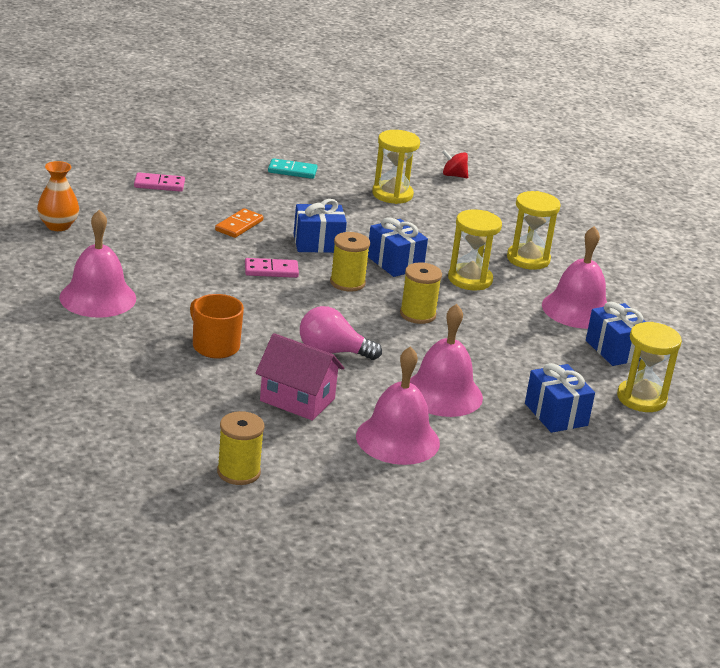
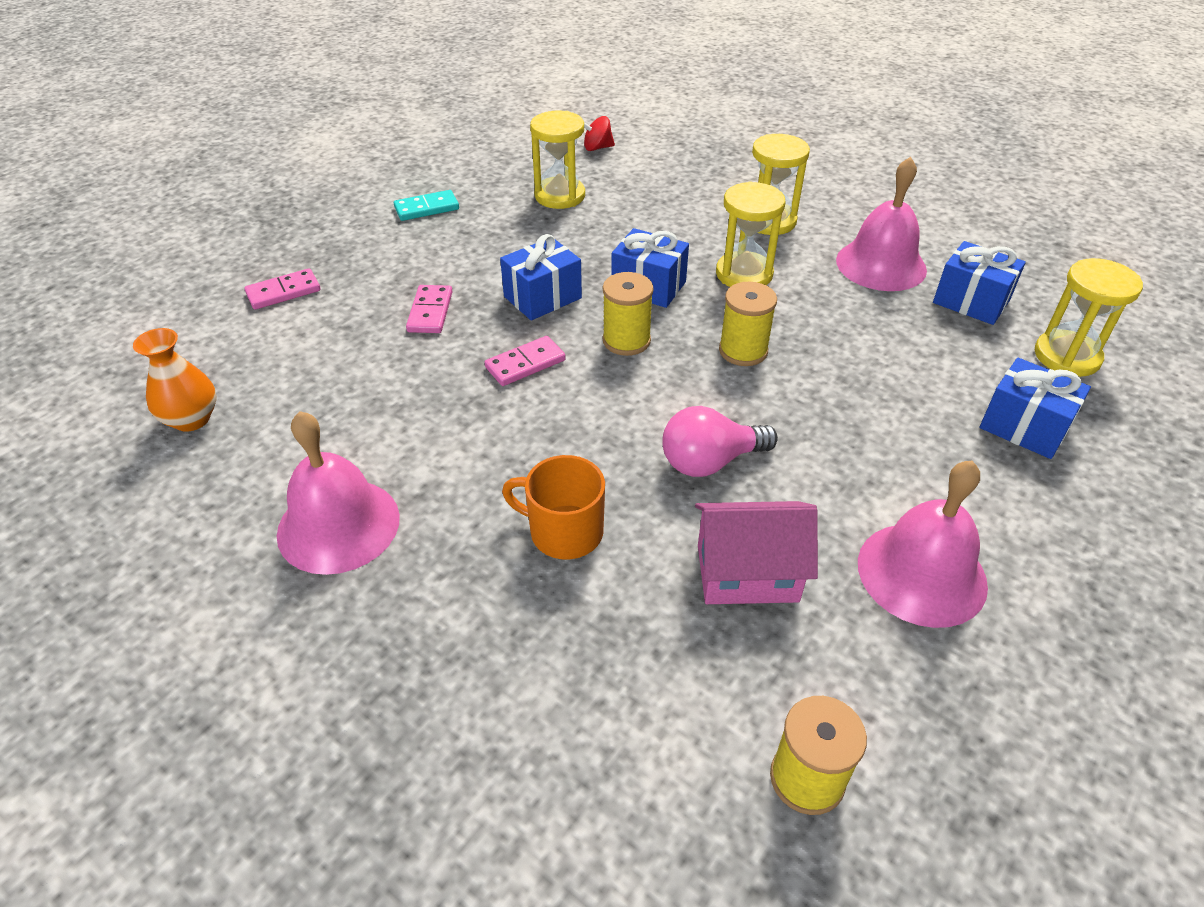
camera: 25 degrees left, 15 degrees up
orange domino [215,208,263,238] -> pink domino [406,285,453,333]
pink bell [410,304,483,417] -> none

